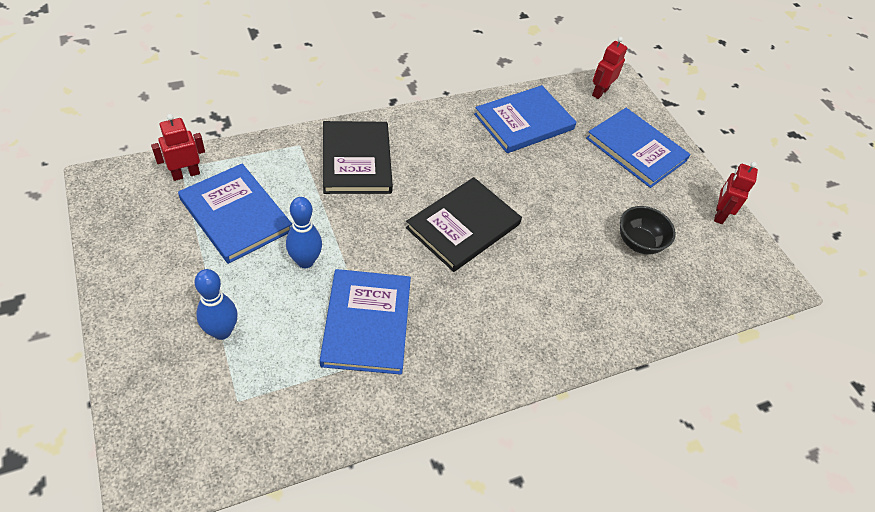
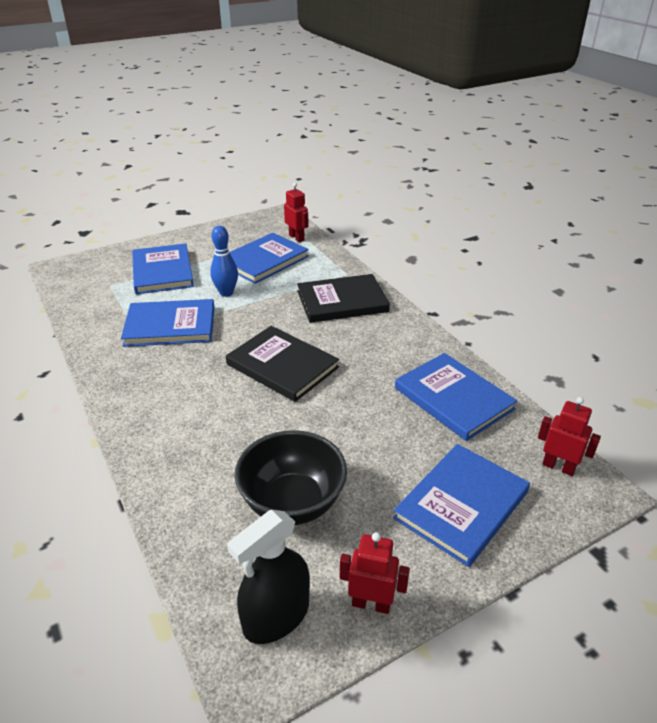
camera: 90 degrees right, 15 degrees down
blue bowling pin [194,269,238,340] -> blue book [132,243,194,295]
black bowl [620,206,676,255] -> black bowl [235,430,347,525], size x1.56
none -> black spray bottle [227,510,310,644]

